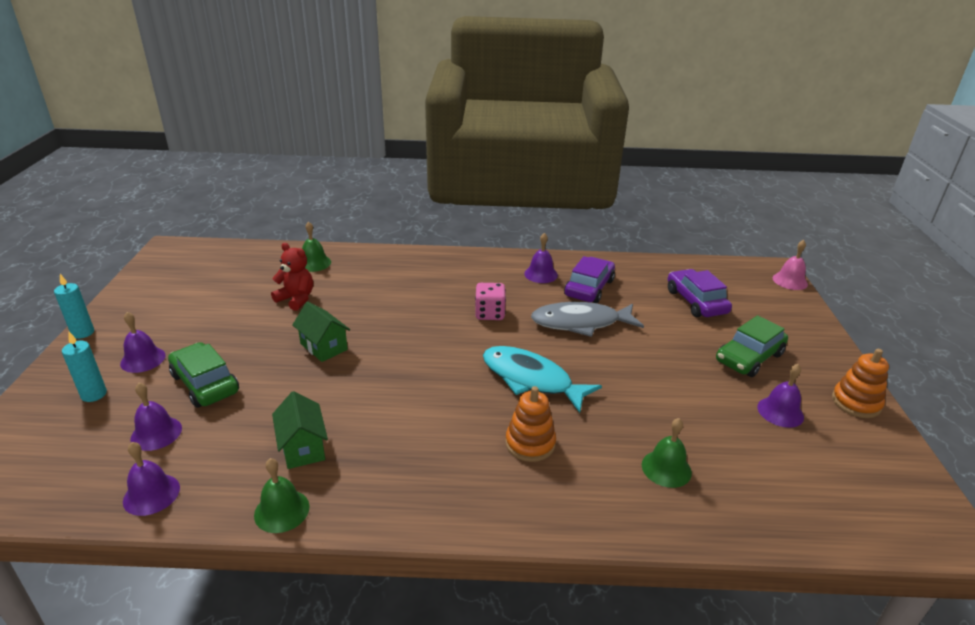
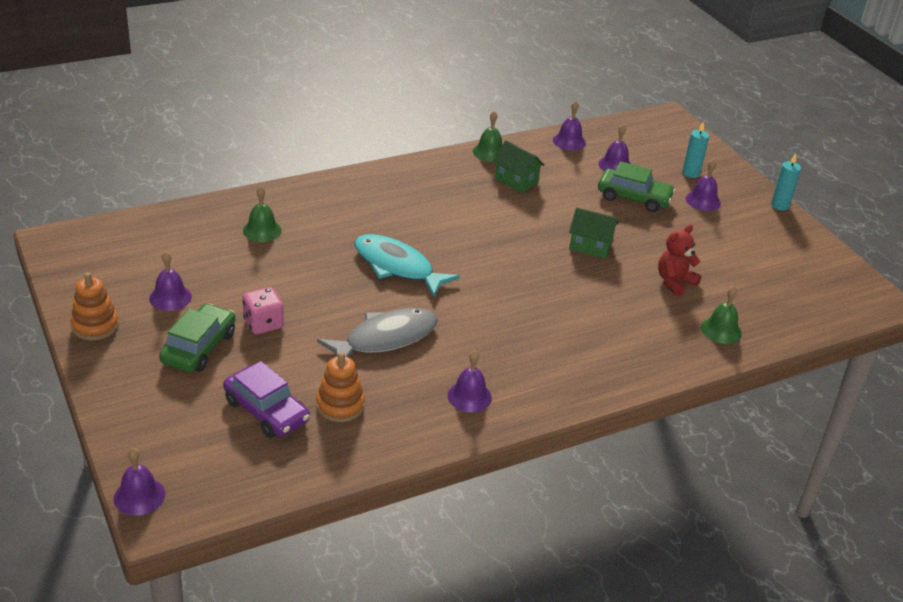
camera: 150 degrees right, 5 degrees up
red teddy bear [271,243,313,311] -> red teddy bear turned 135 degrees clockwise [658,224,702,297]
pink dice [475,283,506,320] -> pink dice moved to [243,287,284,335]
turquoise fish [483,346,602,413] -> turquoise fish turned 150 degrees counterclockwise [354,234,460,297]
orange stacking toy [505,386,556,462] -> orange stacking toy moved to [316,352,365,422]
purple car [564,256,615,303] -> none
pink bell [773,240,808,290] -> purple bell [114,448,165,516]

